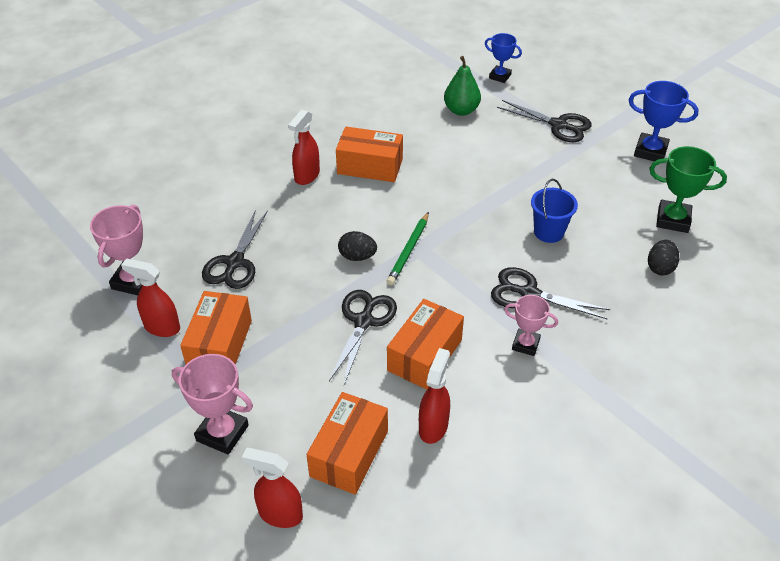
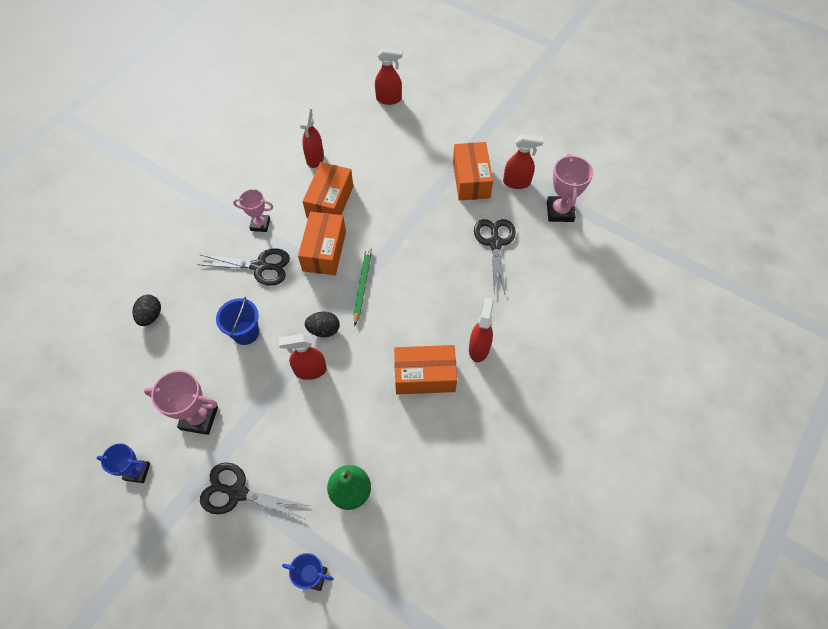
camera: 165 degrees right, 15 degrees up
pink trophy [172,354,253,455] -> pink trophy moved to [144,370,218,435]
orange box [306,392,388,495] -> orange box moved to [298,212,346,275]
black scissors [329,290,397,385] -> none
black egg [338,231,377,261] -> black egg moved to [305,312,339,337]
blue trophy [629,81,699,161] -> blue trophy [97,443,150,483], size x0.66
green trophy [649,146,727,233] -> none
none -> red spray bottle [279,334,327,380]

